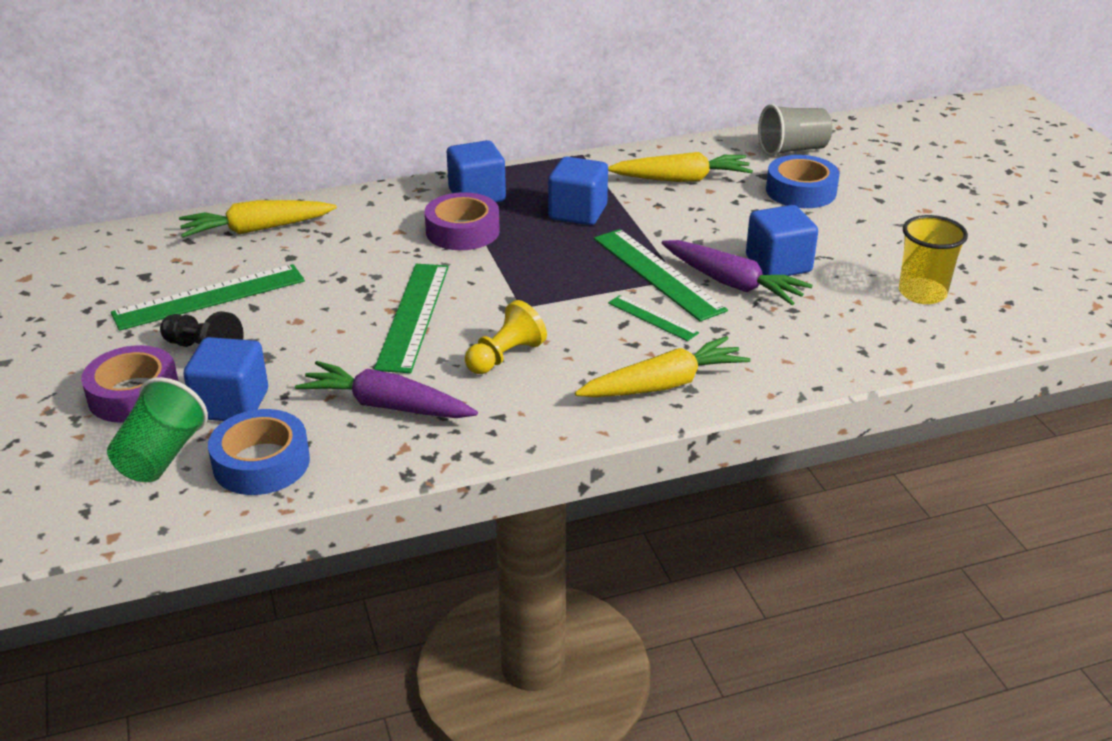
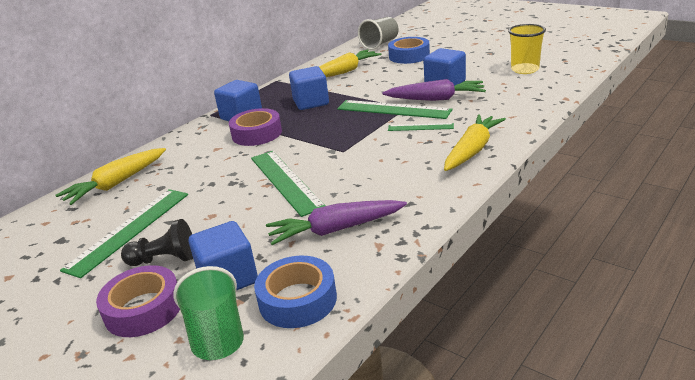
camera: 30 degrees left, 5 degrees down
yellow pawn [465,300,547,374] -> none

